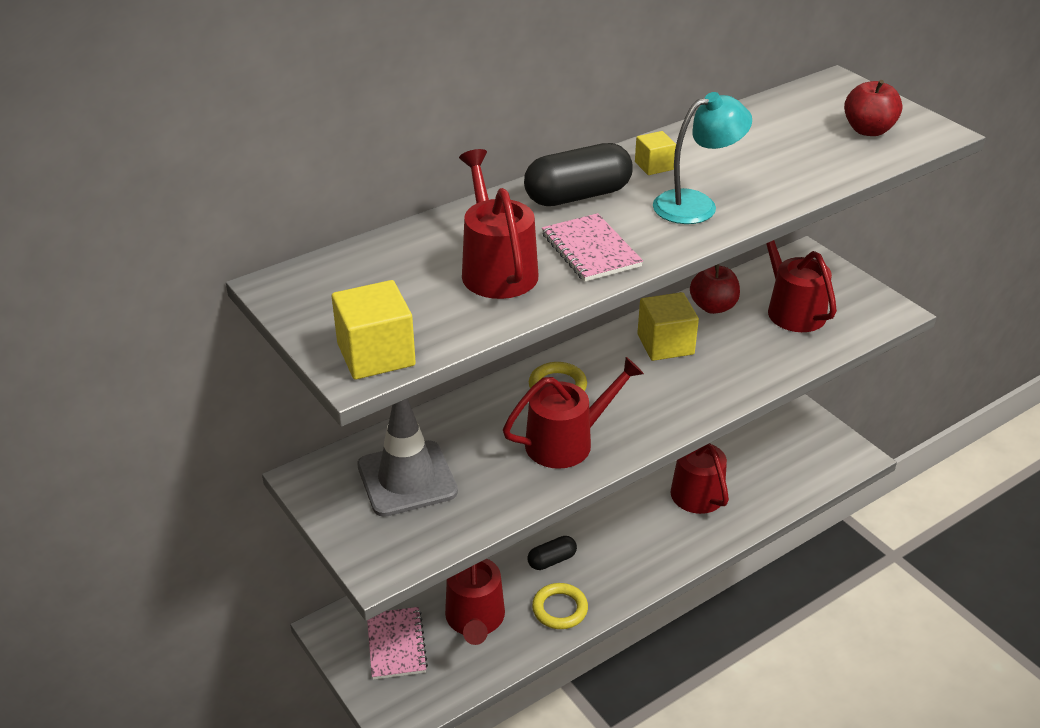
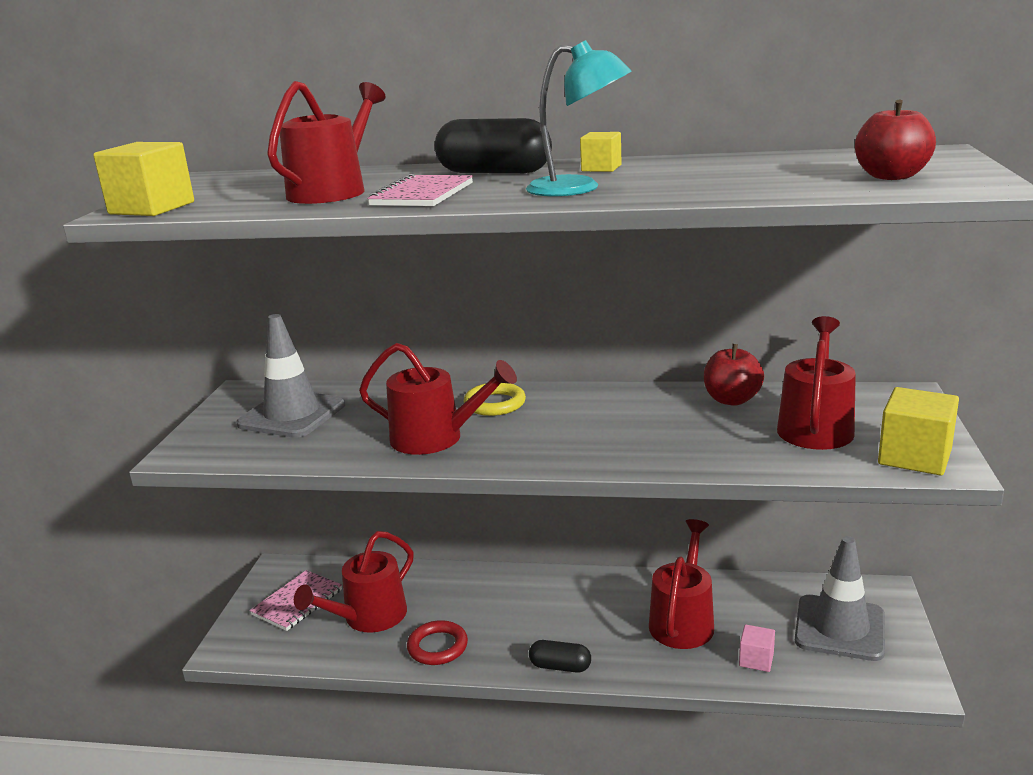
camera: 45 degrees right, 15 degrees down
black capsule [527,536,577,570] -> black capsule moved to [529,640,591,673]
yellow ring [532,583,588,629] -> red ring [407,620,468,665]
yellow cube [637,292,699,361] -> yellow cube moved to [878,387,959,475]
none -> pink cube [739,624,775,672]
none -> grey traffic cone [795,536,885,661]

